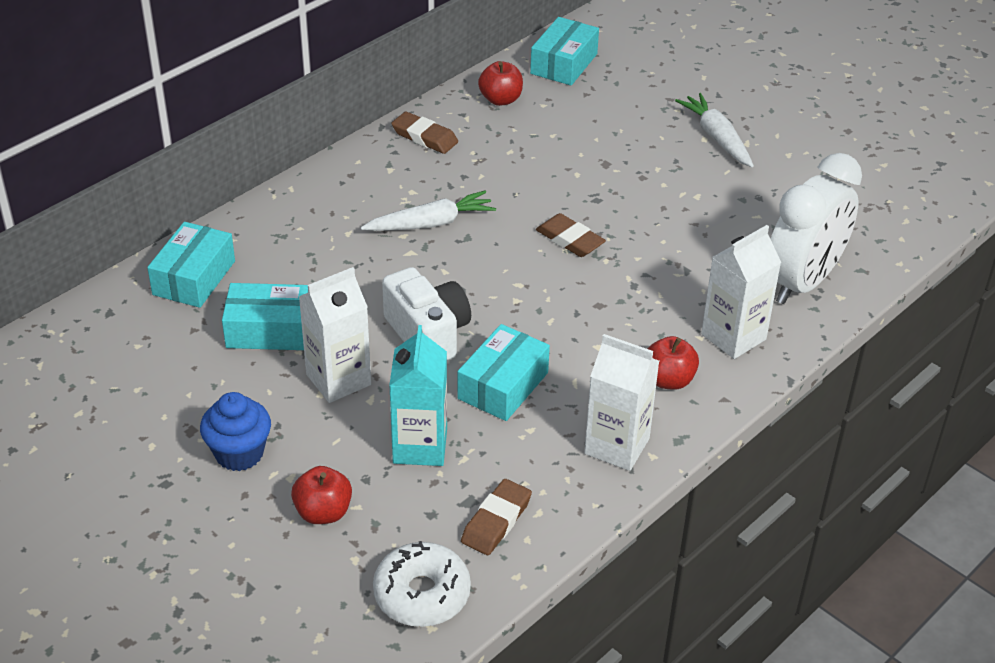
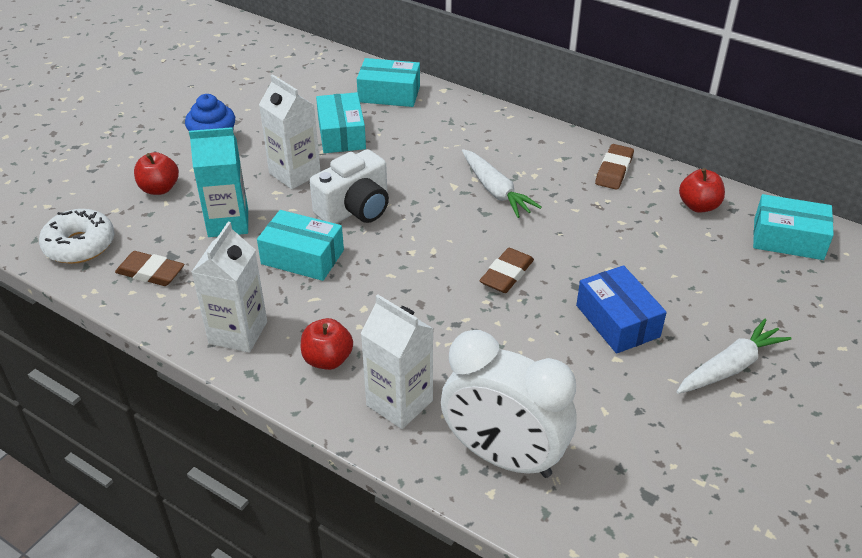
camera: 80 degrees right, 0 degrees up
none -> blue box [576,265,667,354]

